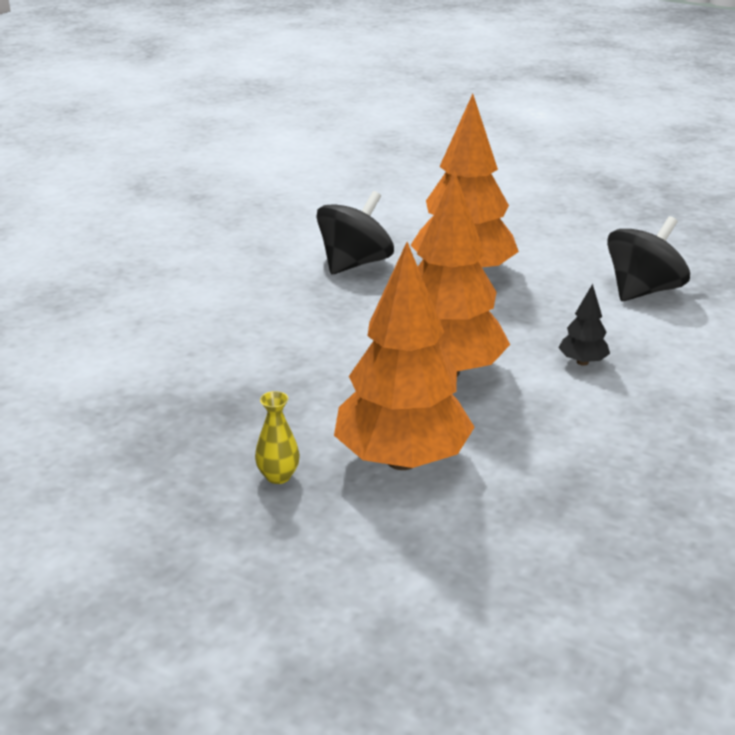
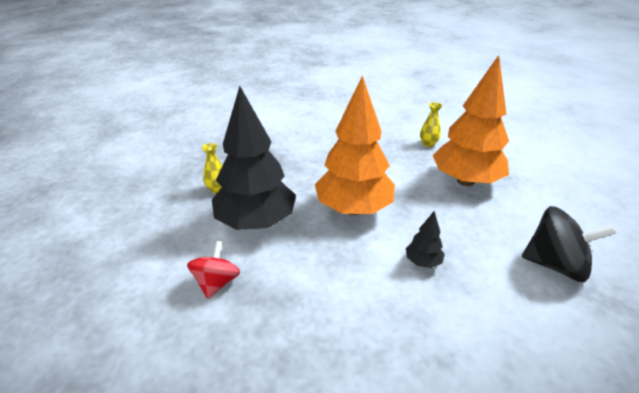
camera: 60 degrees right, 5 degrees up
black spinning top [316,191,394,274] -> yellow vase [420,102,442,147]
orange tree [334,242,475,470] -> black tree [212,86,296,230]
none -> red spinning top [187,241,240,299]

